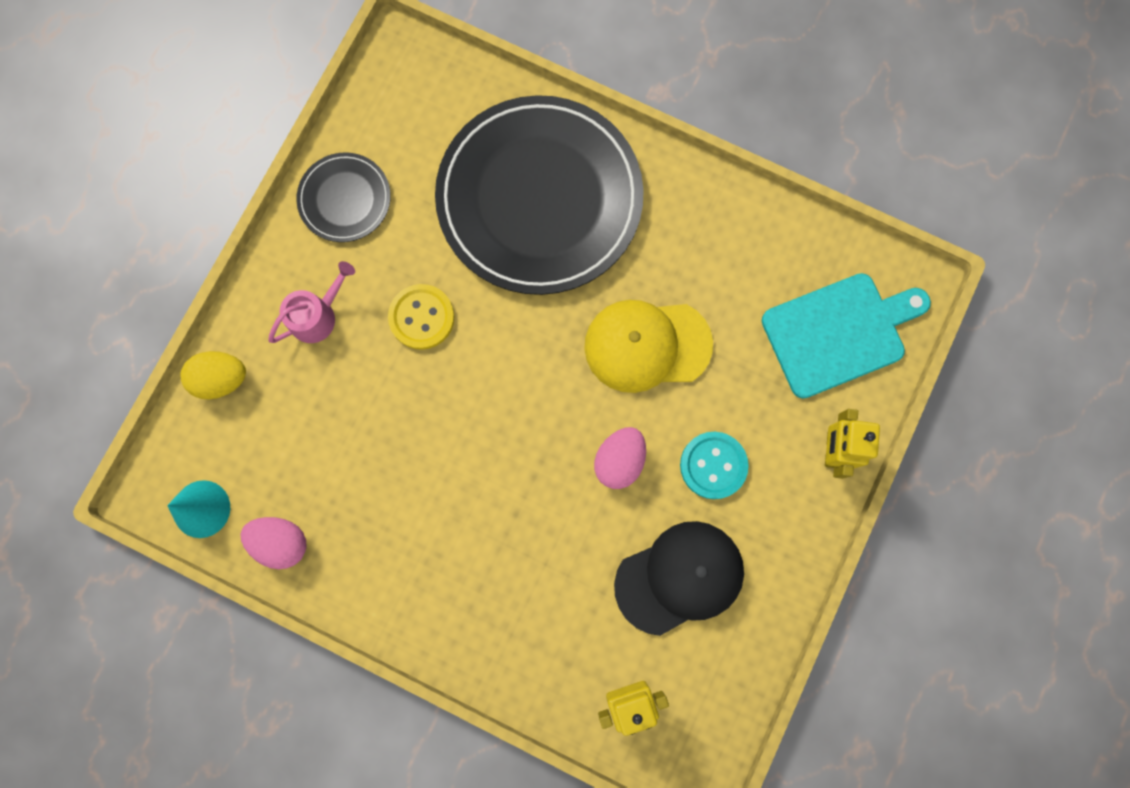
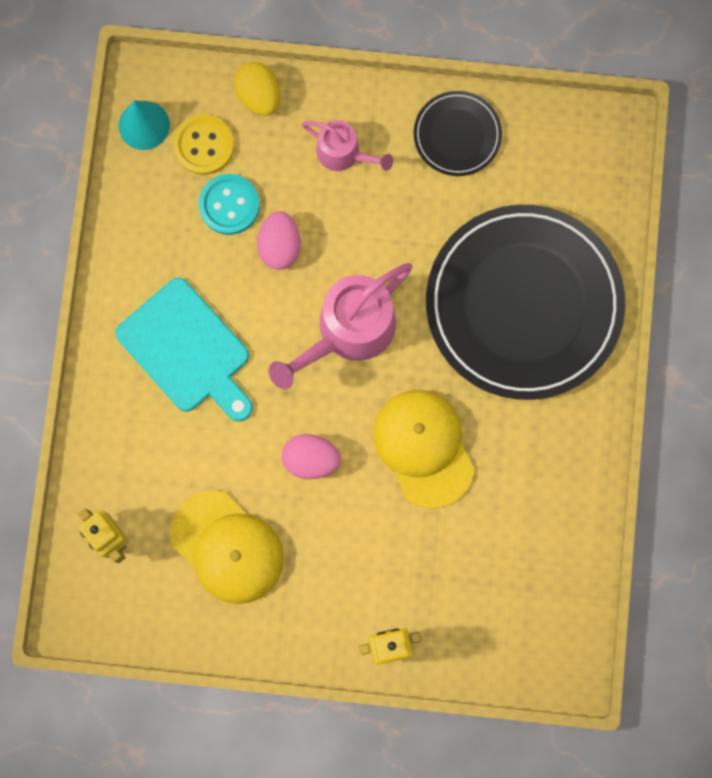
camera: 70 degrees right, 0 degrees up
pink egg [241,517,306,569] -> pink egg moved to [257,211,301,270]
yellow button [388,284,454,350] -> yellow button moved to [173,114,234,175]
black cap [614,521,744,636] -> yellow cap [170,490,284,604]
turquoise button [680,432,749,499] -> turquoise button moved to [199,174,260,235]
turquoise cutting board [762,273,931,399] -> turquoise cutting board moved to [115,278,253,422]
none -> pink watering can [269,263,412,389]

